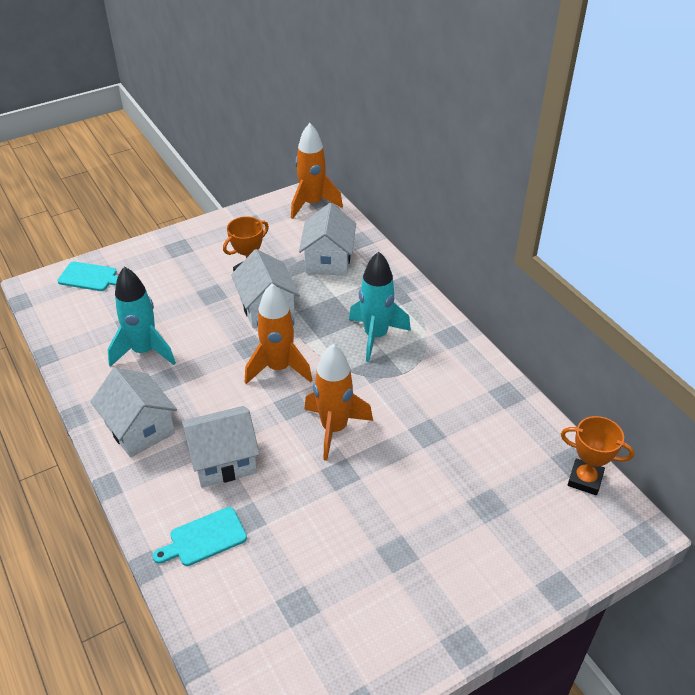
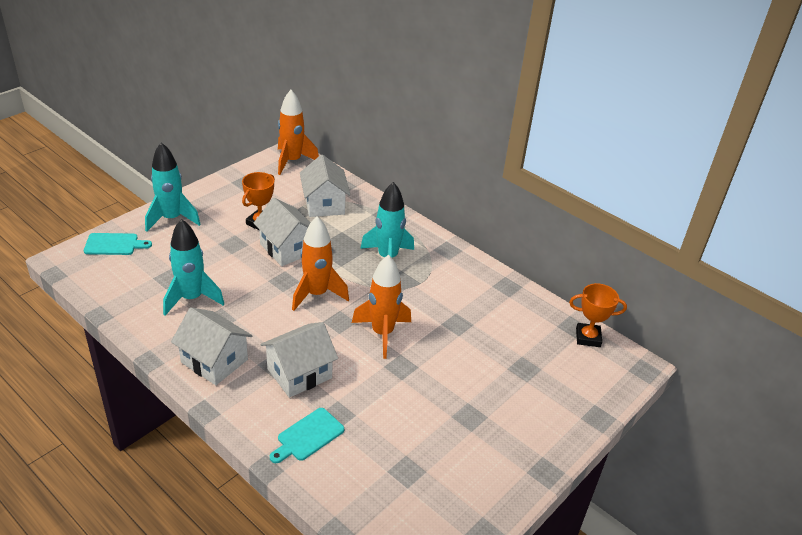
camera: 20 degrees left, 5 degrees down
none -> turquoise rocket [145,142,201,232]

